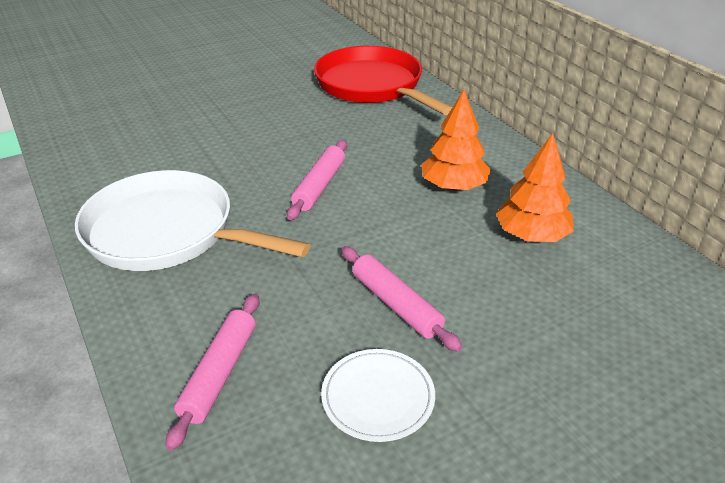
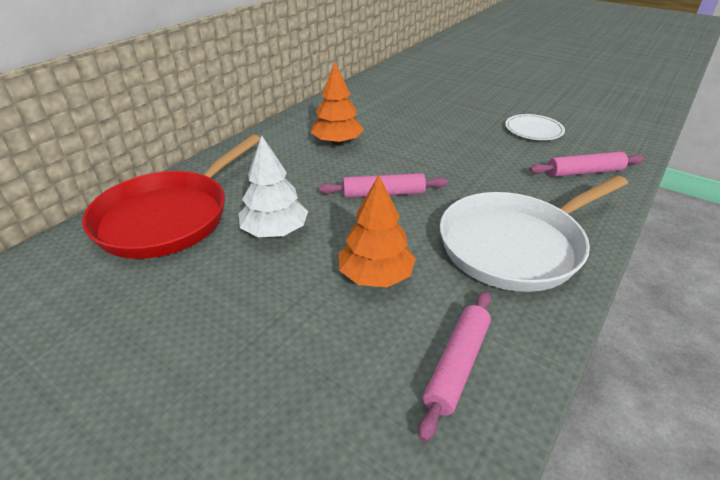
camera: 115 degrees left, 0 degrees up
white pan [75,170,311,271] -> white pan turned 60 degrees clockwise [440,175,628,292]
pink rolling pin [341,246,462,352] -> pink rolling pin moved to [418,291,491,442]
orange tree [496,133,574,242] -> orange tree moved to [339,175,416,287]
none -> white tree [239,135,308,237]

